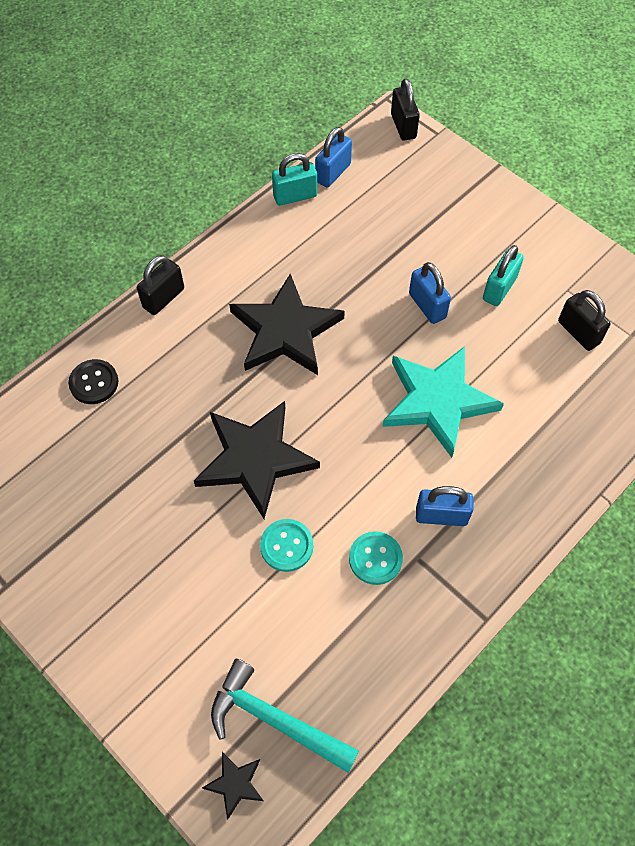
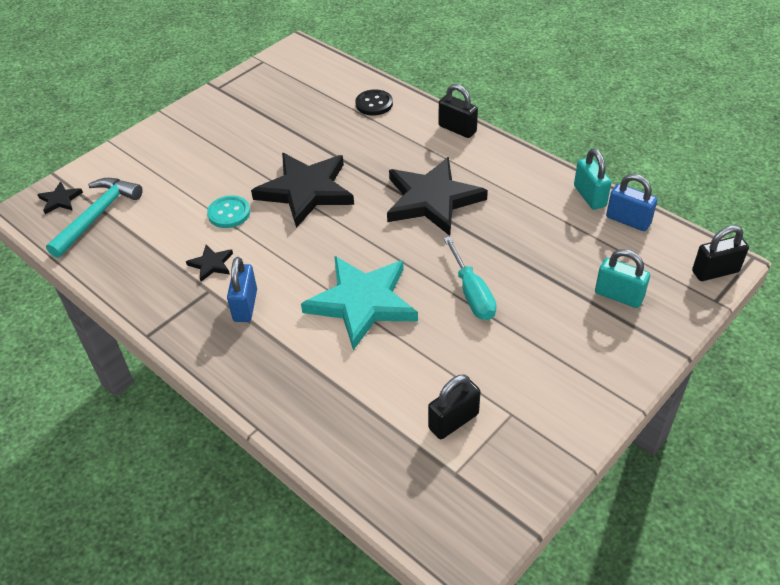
camera: 90 degrees right, 15 degrees down
turquoise button [349,531,403,585] -> black star [186,245,233,282]
blue padlock [409,262,451,324] -> turquoise screwdriver [444,236,496,320]
turquoise padlock [483,245,524,306] -> turquoise padlock moved to [595,249,650,308]

